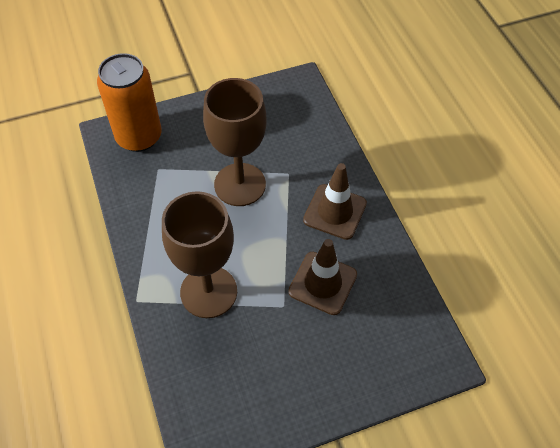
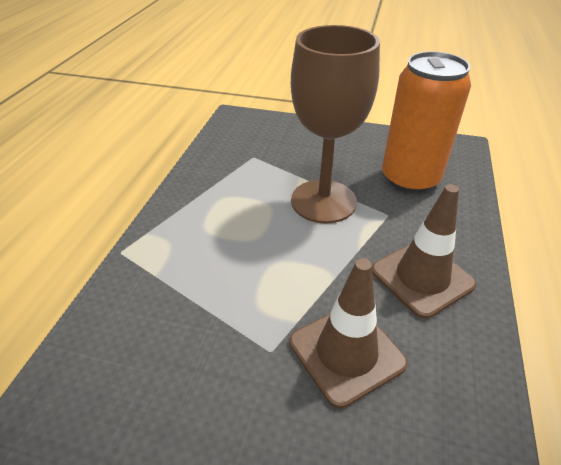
camera: 35 degrees right, 15 degrees down
orange can [97,53,162,152] -> orange can moved to [382,52,471,193]
brown goblet [162,191,237,318] -> none

